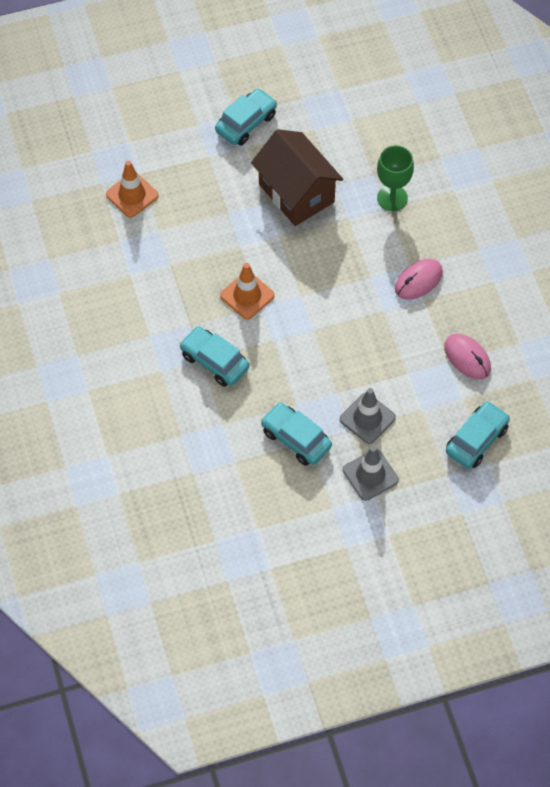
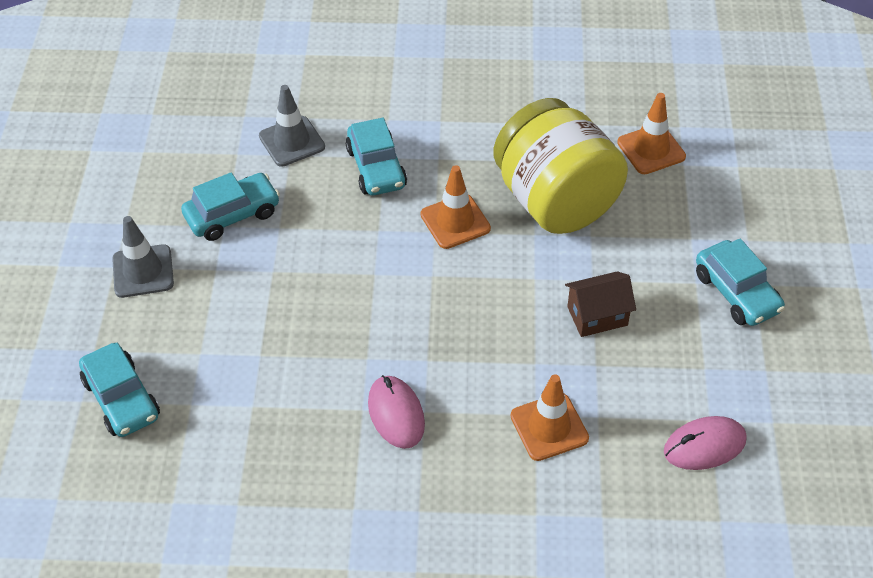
camera: 110 degrees right, 10 degrees down
turquoise car [179,326,249,387] -> turquoise car turned 105 degrees clockwise [346,118,407,195]
brown house [251,129,343,226] -> brown house [565,271,636,337], size x0.55
grey traffic cone [340,388,396,444] -> grey traffic cone moved to [259,85,325,167]
green goblet [377,145,414,211] -> orange traffic cone [511,374,589,461]
pink mouse [444,334,491,379] -> pink mouse moved to [664,416,747,470]
none -> yellow jar [493,98,628,234]

